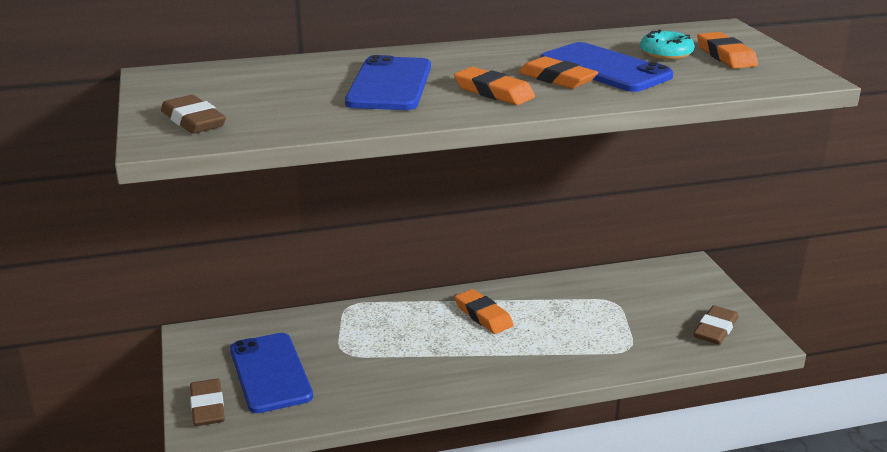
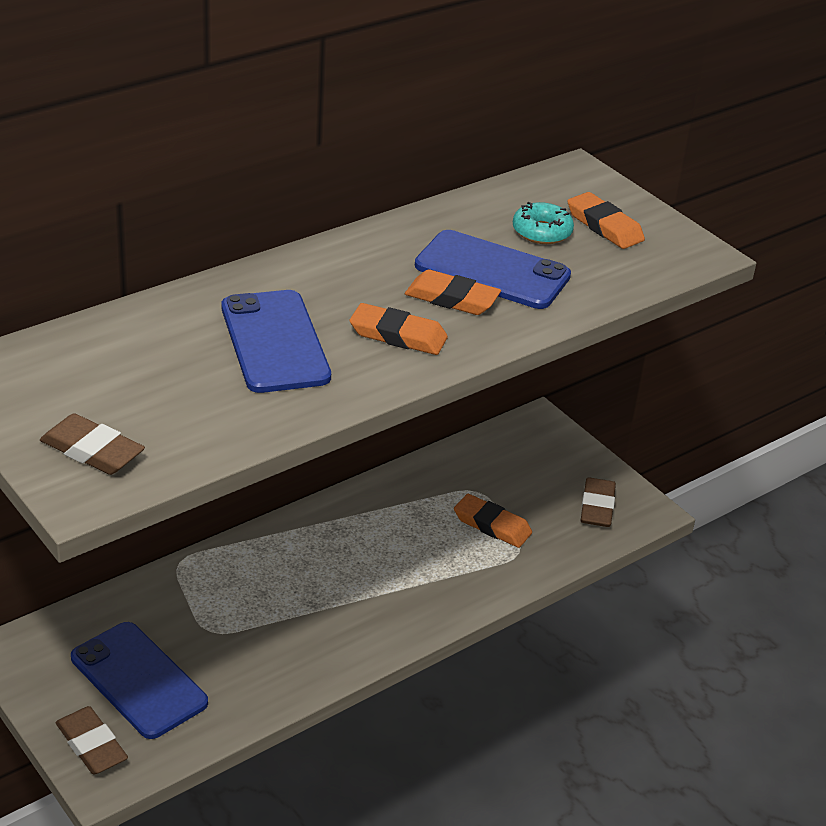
camera: 25 degrees left, 10 degrees up
orange eraser [455,289,514,334] -> orange eraser moved to [454,494,532,548]

